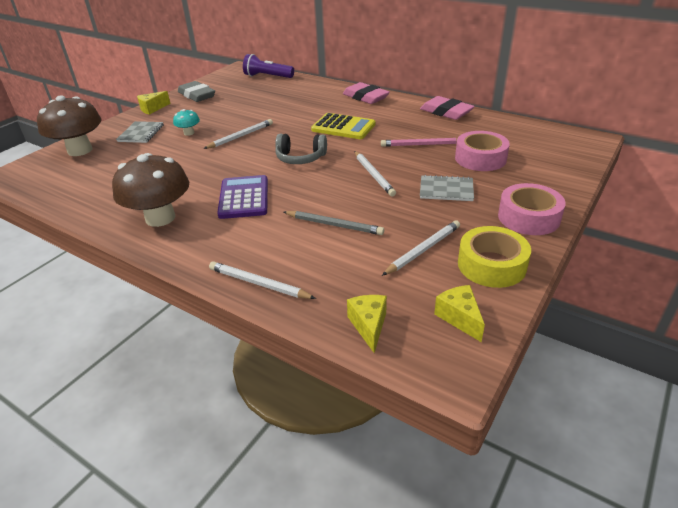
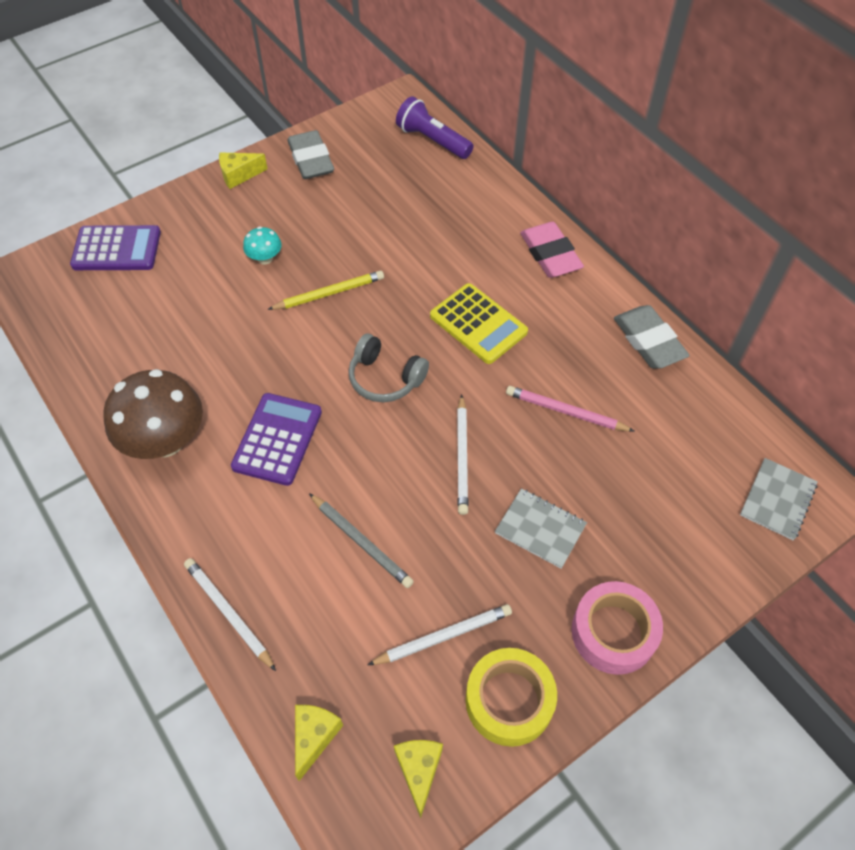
camera: 20 degrees right, 20 degrees up
brown mushroom [37,95,101,156] -> purple calculator [70,225,161,270]
grey notebook [116,121,164,143] -> grey notebook moved to [740,458,818,540]
white pencil [203,119,273,149] -> yellow pencil [267,271,384,310]
pink eraser [420,96,475,120] -> grey eraser [614,305,690,369]
pink tape [455,131,510,171] -> none

